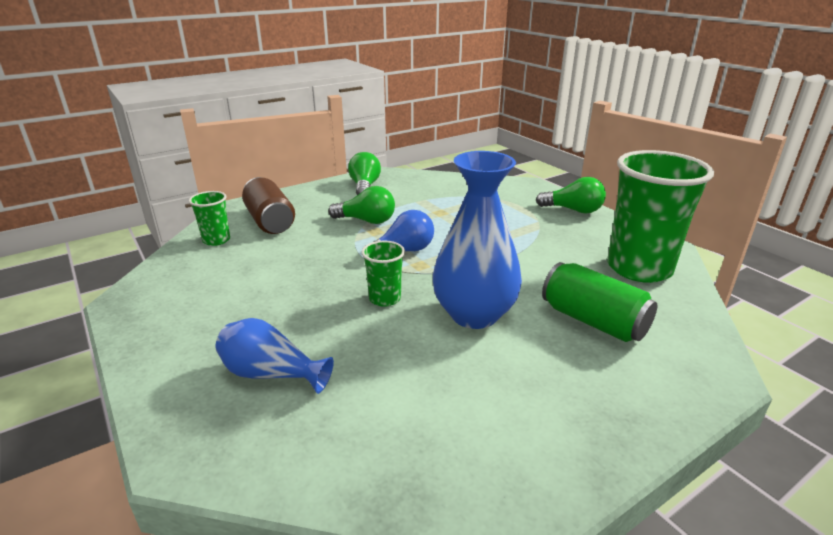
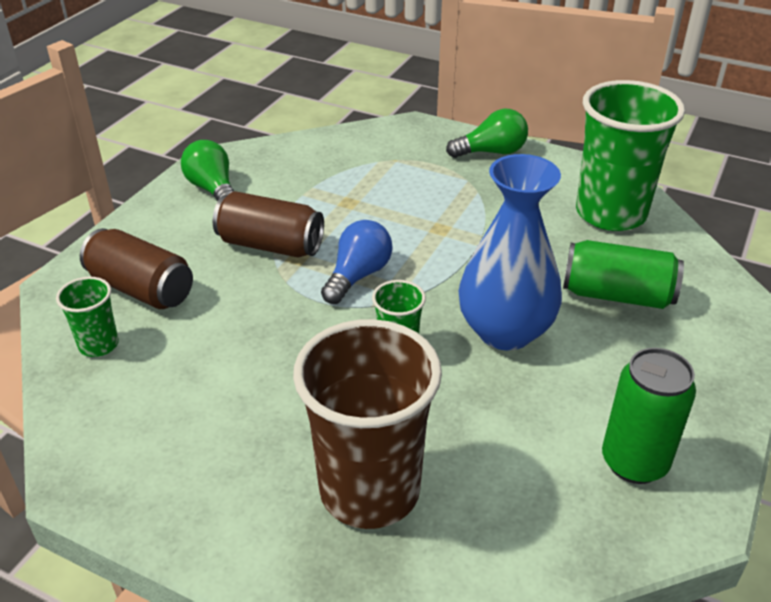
camera: 30 degrees left, 10 degrees up
blue vase [215,318,334,394] -> brown cup [293,319,442,529]
green light bulb [328,186,395,224] -> brown can [213,191,324,257]
none -> green can [602,348,696,484]

